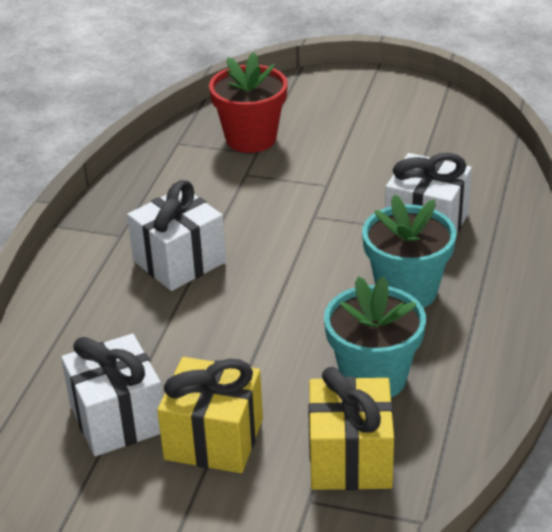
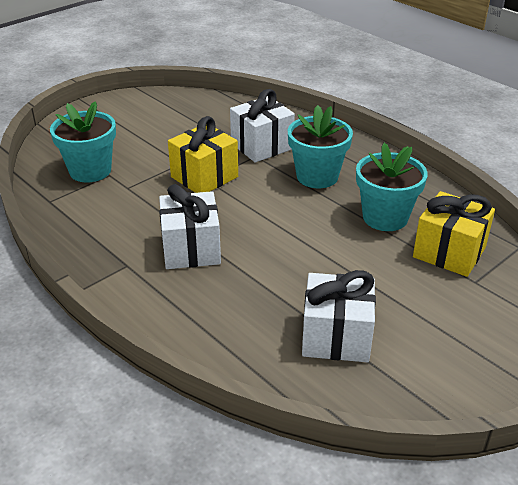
camera: 60 degrees left, 0 degrees up
yellow gift [157,357,263,473] -> yellow gift moved to [168,116,238,193]
red flower pot [209,52,288,153] -> turquoise flower pot [50,101,116,182]

